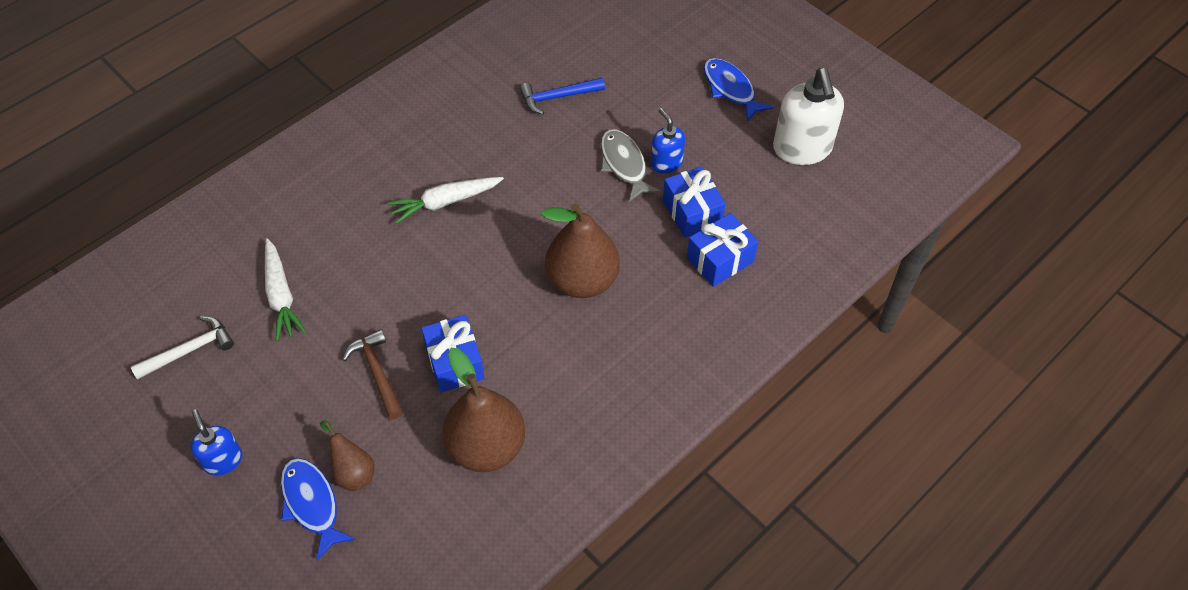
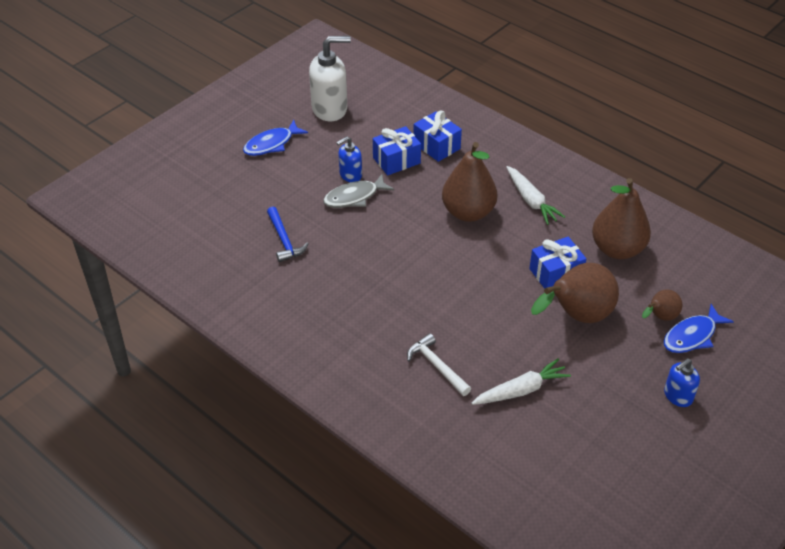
camera: 95 degrees left, 10 degrees down
white hammer [131,316,234,380] -> white hammer moved to [407,333,471,396]
brown hammer [342,329,403,420] -> brown pear [531,263,619,323]
white carrot [388,177,504,224] -> white carrot moved to [506,166,565,225]

